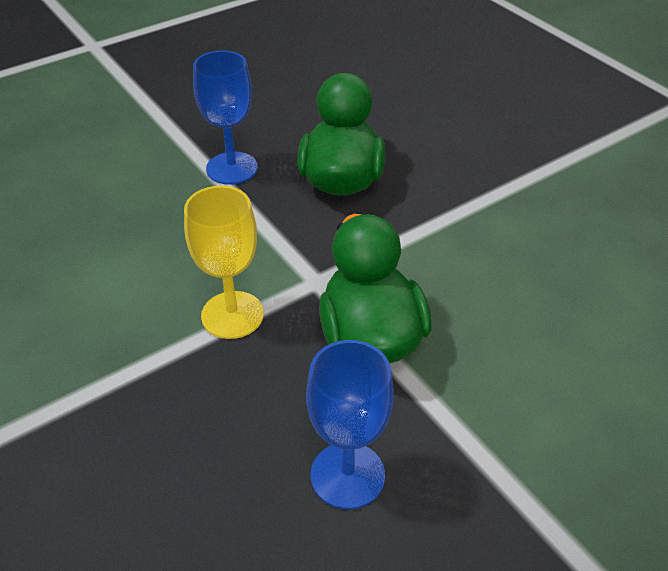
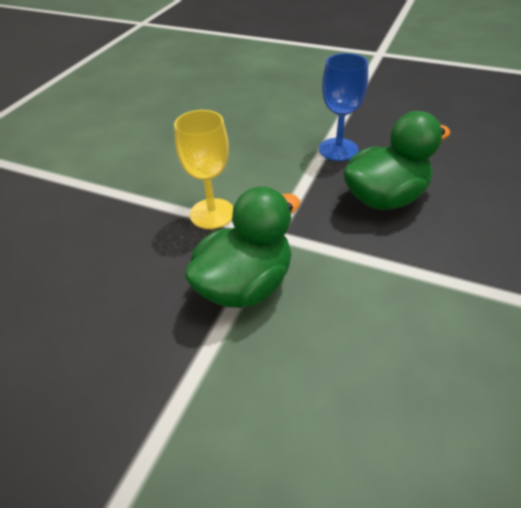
camera: 60 degrees right, 0 degrees up
blue goblet [306,340,393,509] -> none

